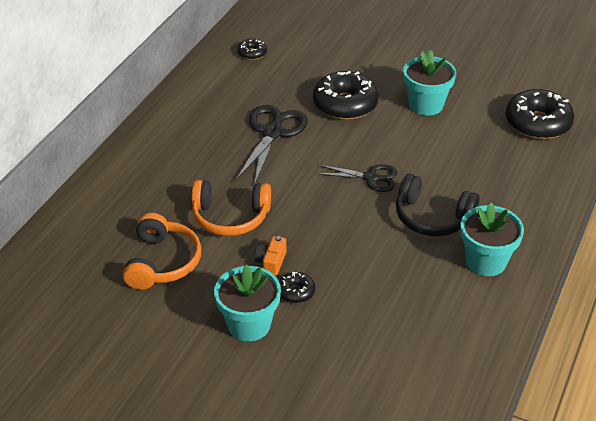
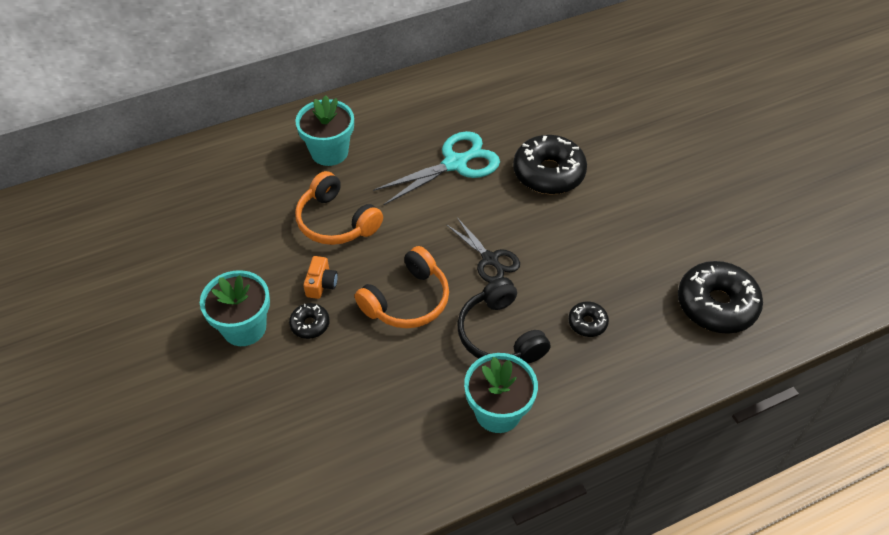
camera: 40 degrees right, 10 degrees up
orange headphones [123,213,201,290] -> orange headphones moved to [355,246,449,328]
black scissors [235,105,308,185] -> turquoise scissors [373,131,500,205]
black donut [237,39,267,60] -> black donut moved to [568,301,609,337]
orange camera [255,236,286,276] -> orange camera turned 135 degrees clockwise [303,256,338,299]
turquoise flower pot [403,50,456,116] -> turquoise flower pot moved to [295,95,354,166]

